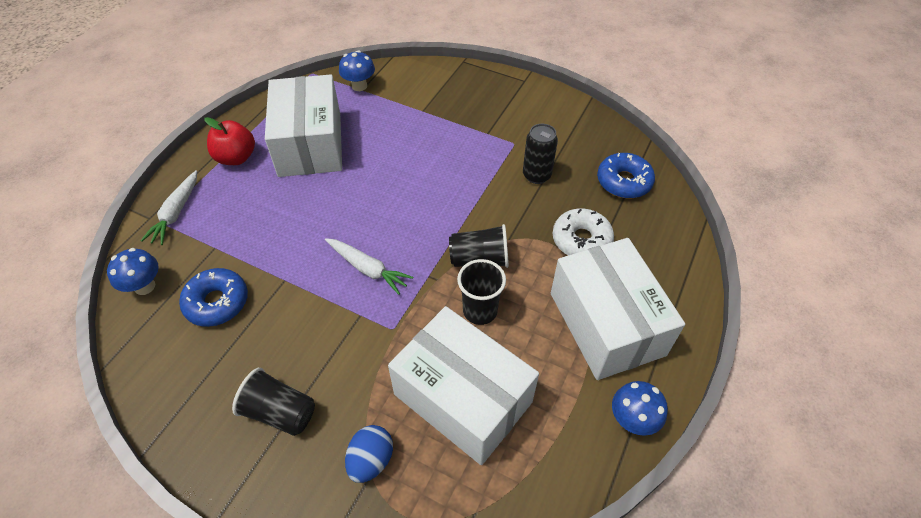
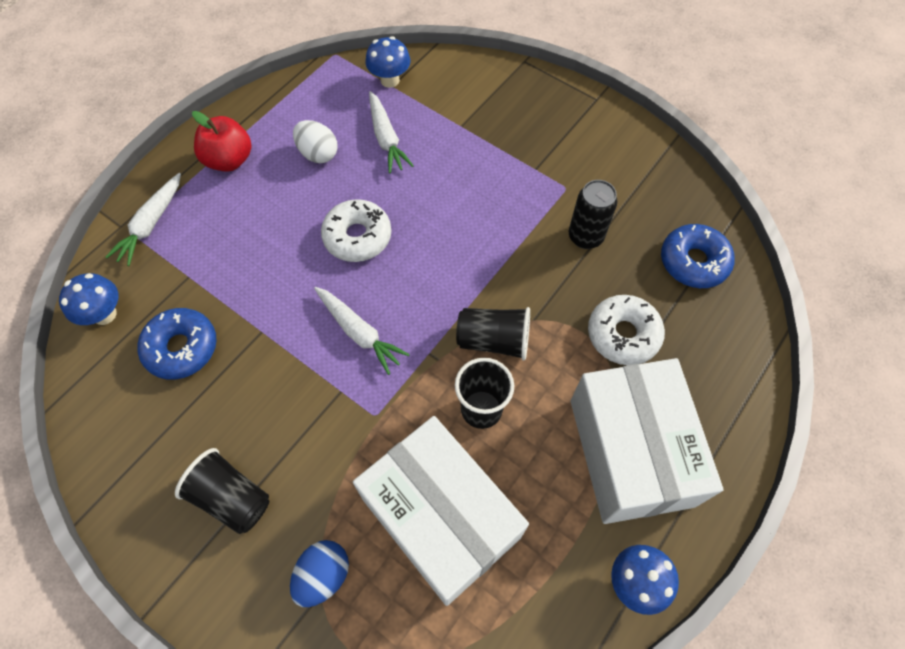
camera: 10 degrees right, 10 degrees up
white box [265,74,342,177] -> white egg [293,120,337,163]
none -> white donut [321,199,391,262]
none -> white carrot [369,91,414,173]

